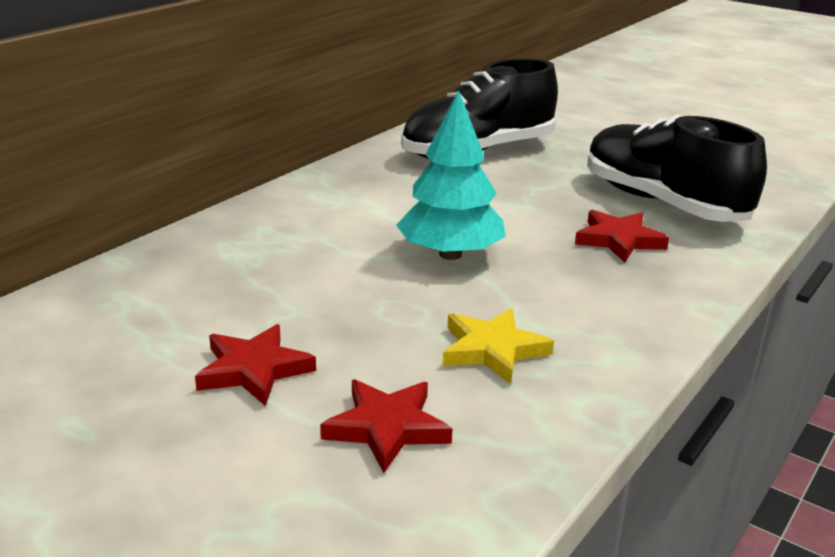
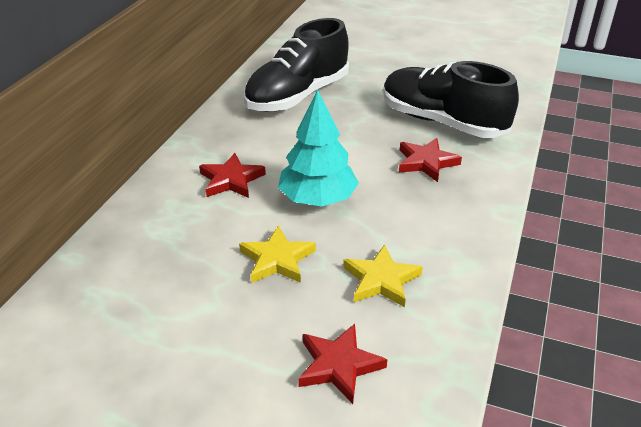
camera: 15 degrees left, 10 degrees up
red star [195,324,316,406] -> red star moved to [199,153,266,198]
none -> yellow star [239,226,316,283]

